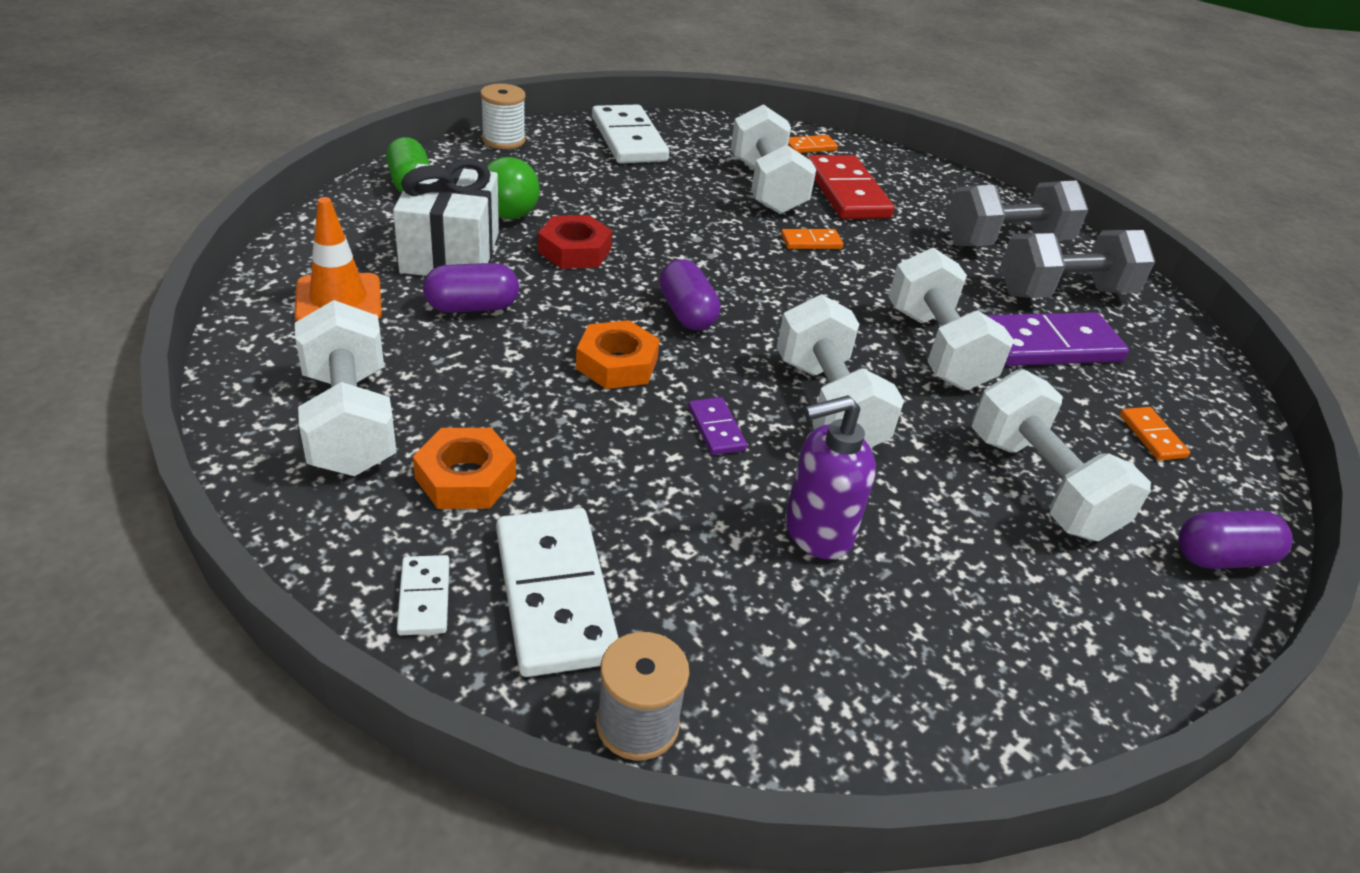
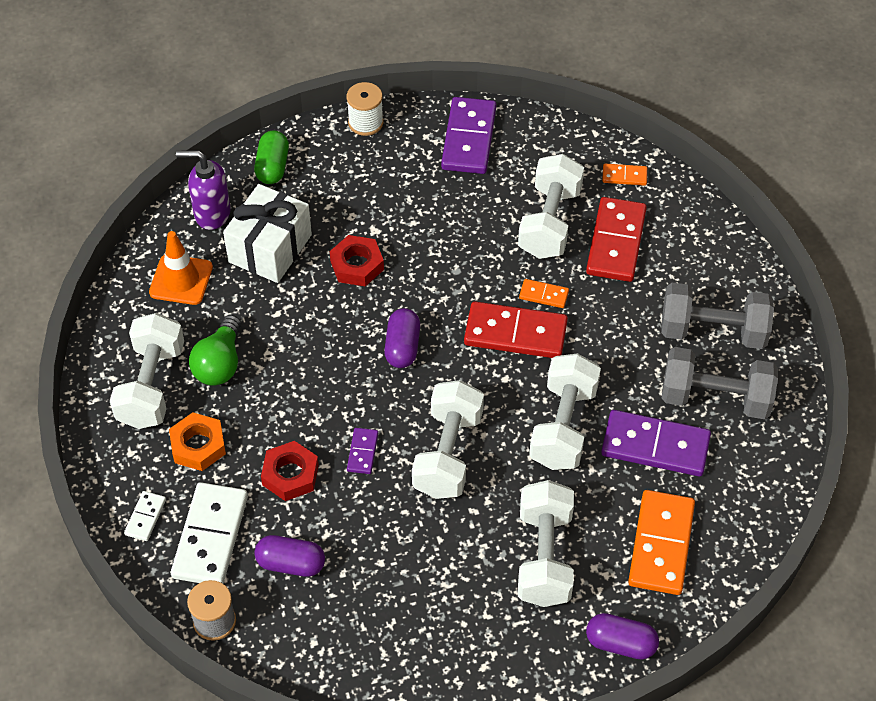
camera: 30 degrees right, 15 degrees up
purple capsule [423,263,519,313] -> purple capsule moved to [254,535,325,577]
green light bulb [487,157,540,219] -> green light bulb moved to [189,315,241,386]
orange nut [576,320,660,389] -> none
white domino [592,104,669,163] -> purple domino [441,97,496,174]
purple soap dispenser [785,395,876,560] -> purple soap dispenser moved to [176,150,231,230]
orange domino [1120,407,1190,461] -> orange domino [628,490,695,595], size x2.08
none -> red nut [261,441,319,501]
none -> red domino [464,301,568,358]

